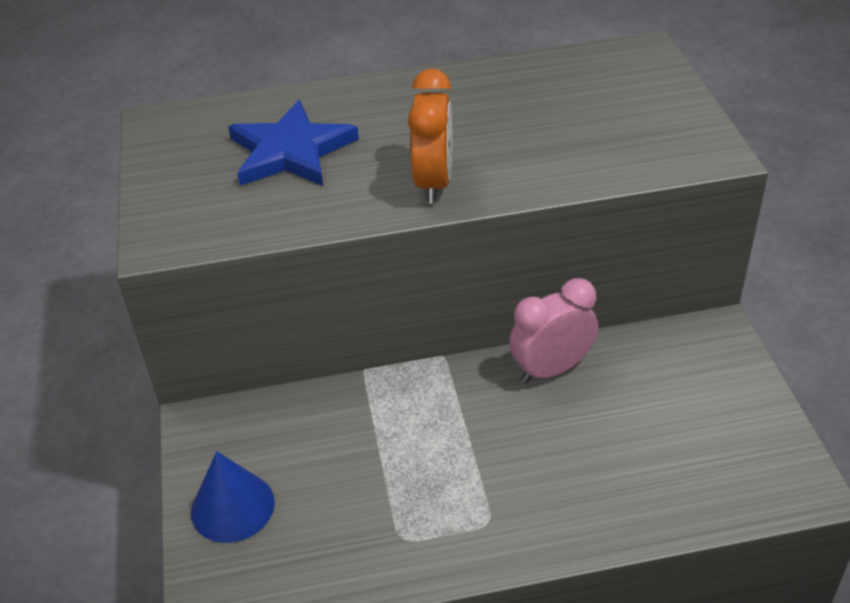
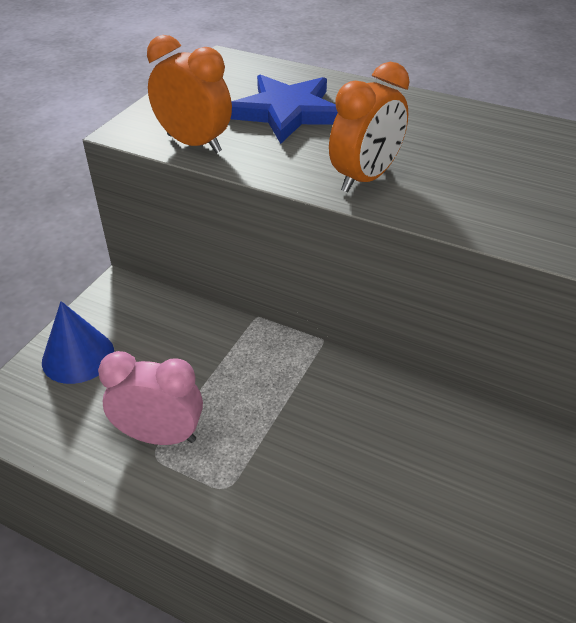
camera: 35 degrees right, 0 degrees up
pink clock [509,278,598,383] -> pink clock moved to [98,351,203,445]
none -> orange clock [147,35,232,153]

